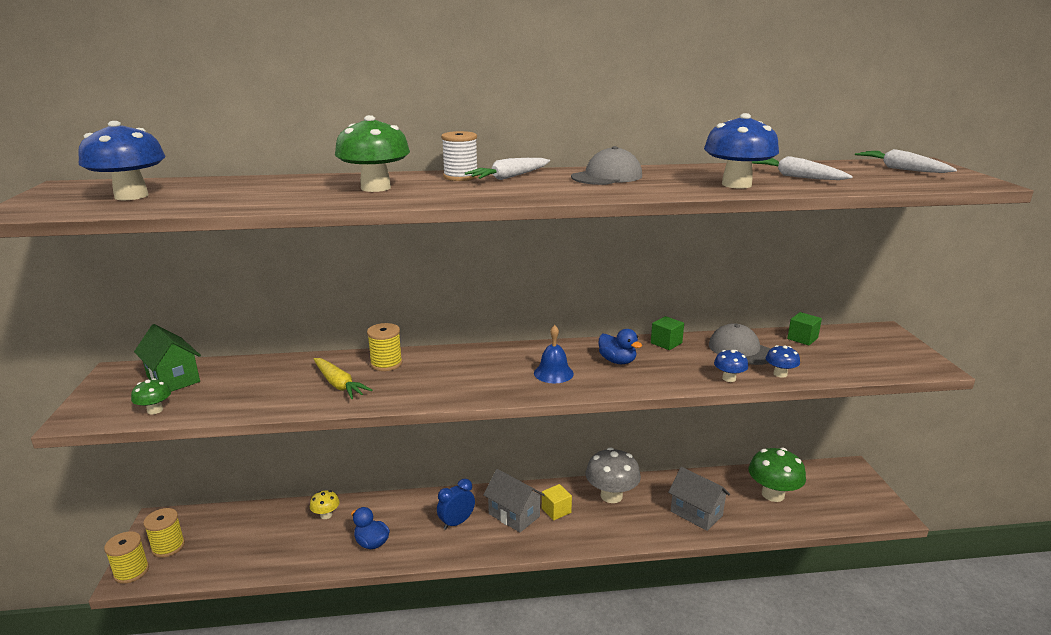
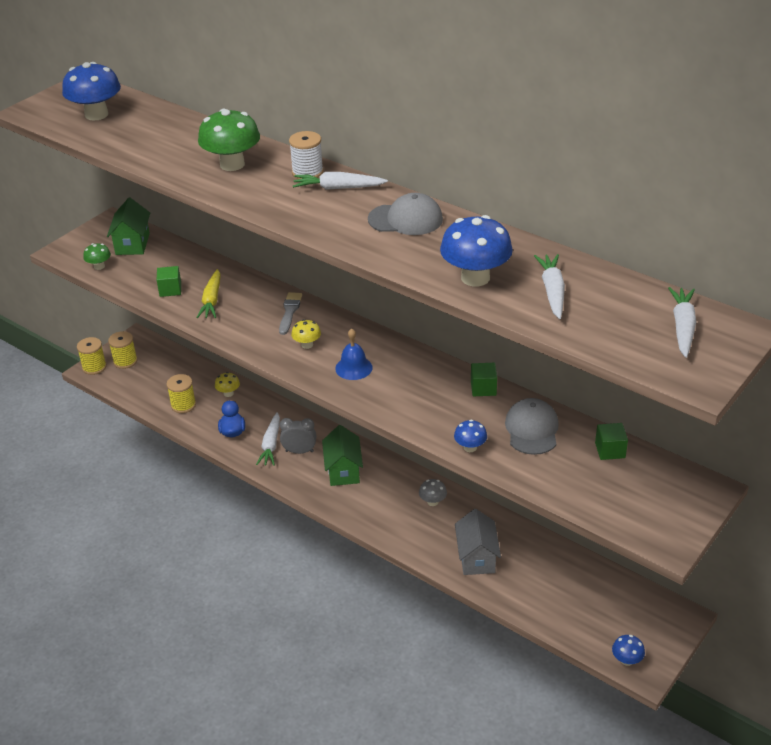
camera: 45 degrees right, 15 degrees up
yellow spool [367,323,402,371] -> yellow spool moved to [167,374,196,413]
blue clock [437,479,475,530] -> grey clock [280,418,317,454]
grey house [483,469,545,532] -> green house [322,425,363,486]
yellow cube [542,484,572,520] -> none
grey mushroom [586,447,641,503] -> grey mushroom [419,479,447,506], size x0.51
blue duck [599,329,642,364] -> none
green mushroom [749,447,806,502] -> none
blue mushroom [766,345,800,378] -> blue mushroom moved to [612,635,645,666]
none -> green cube [156,266,181,297]
none -> white carrot [256,412,280,466]
none -> grey brush [279,292,302,335]
none -> yellow mushroom [291,319,321,349]

